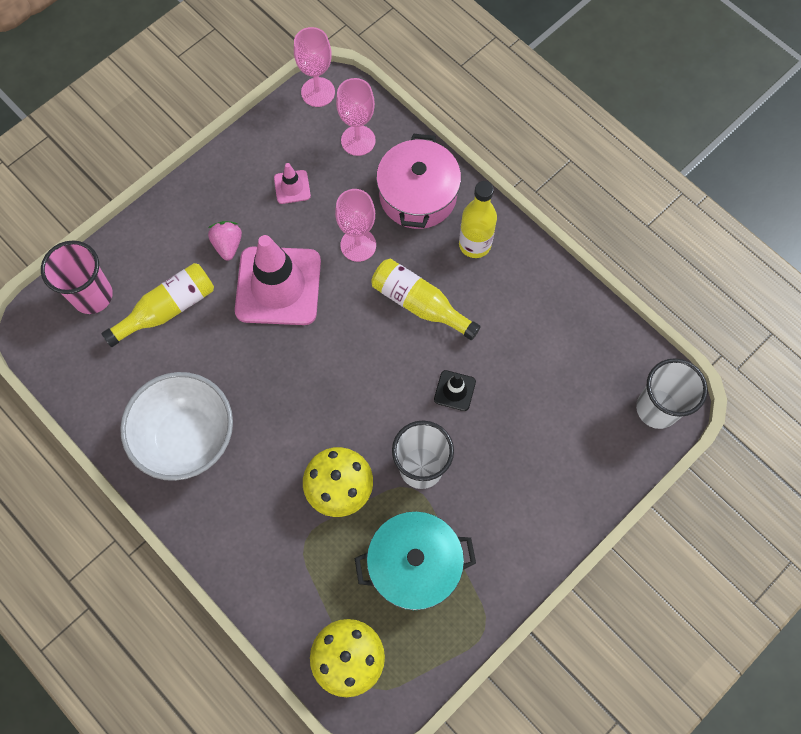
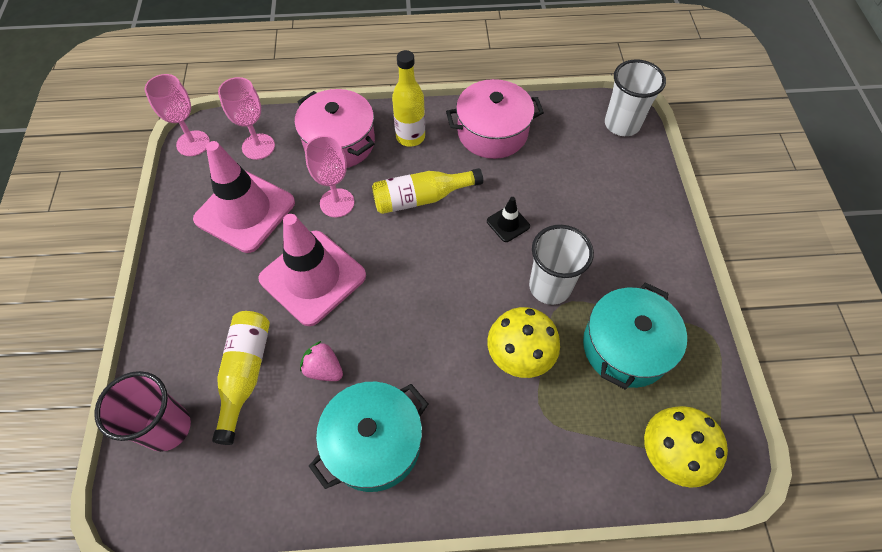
camera: 50 degrees left, 10 degrees down
white bowl [120,372,233,481] -> turquoise pot [309,382,428,492]
pink strawberry [208,221,242,261] -> pink strawberry moved to [300,341,343,381]
pink traffic cone [274,163,311,204] -> pink traffic cone [193,141,295,253], size x2.31
none -> pink pot [446,79,544,159]

